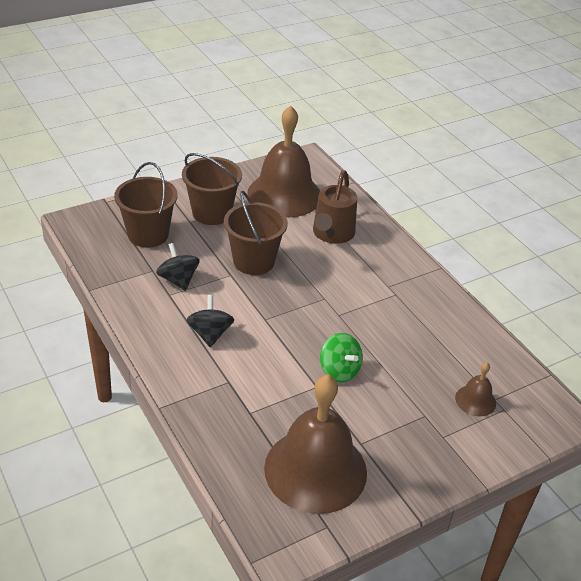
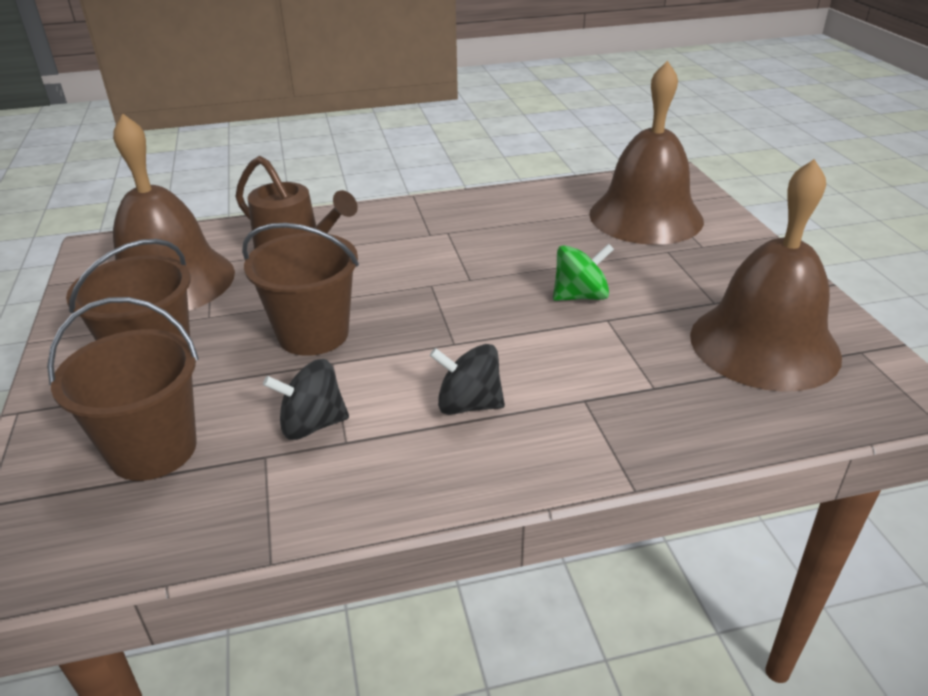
camera: 70 degrees left, 5 degrees down
brown bell [455,362,496,416] -> brown bell [589,61,704,245], size x2.31

